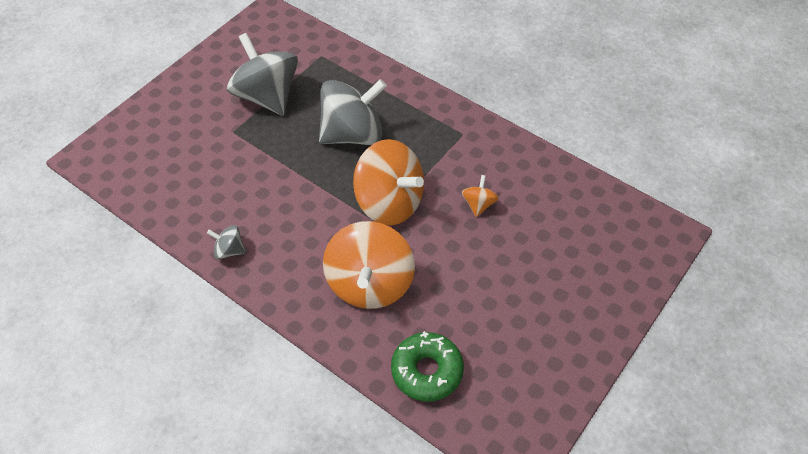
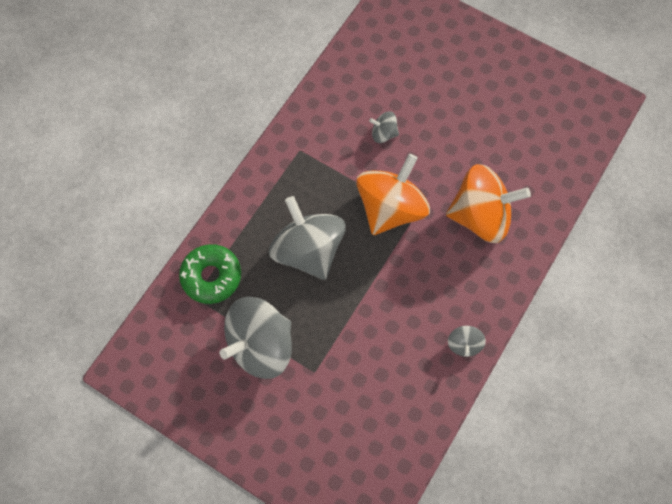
camera: 95 degrees left, 15 degrees up
green donut [391,331,464,402] -> green donut moved to [179,244,241,304]
orange spinning top [462,175,499,217] -> grey spinning top [369,111,399,143]

